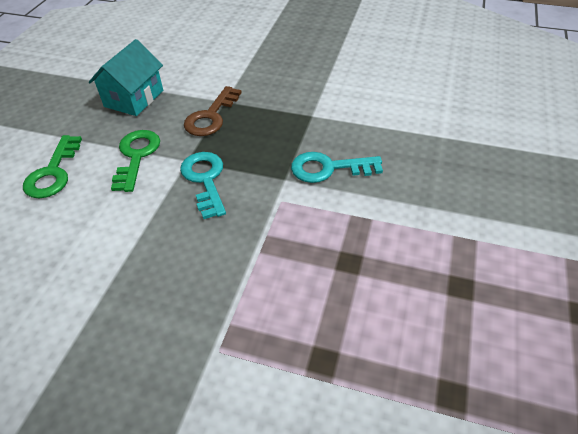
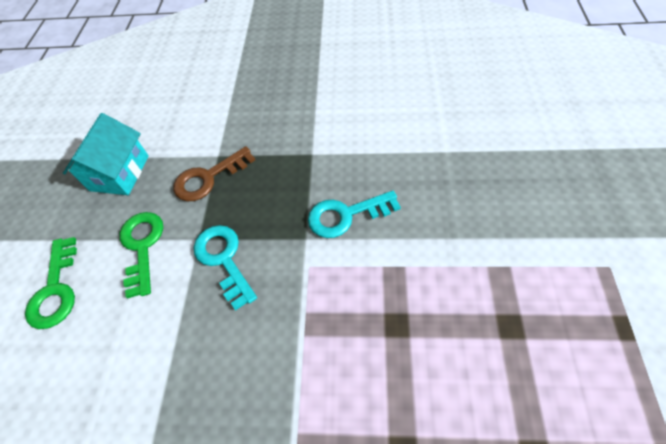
camera: 10 degrees left, 10 degrees up
brown key [184,86,242,136] -> brown key turned 45 degrees clockwise [173,146,255,201]

